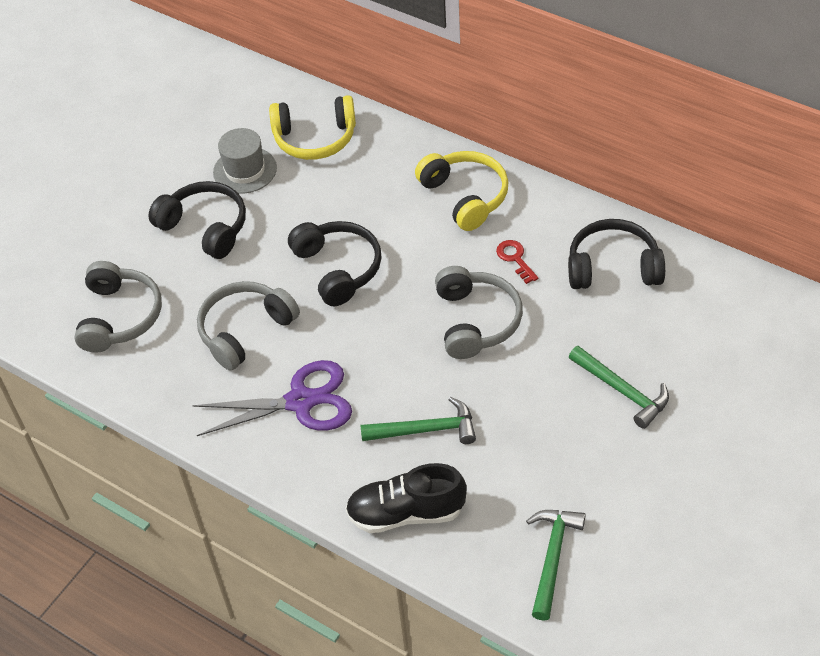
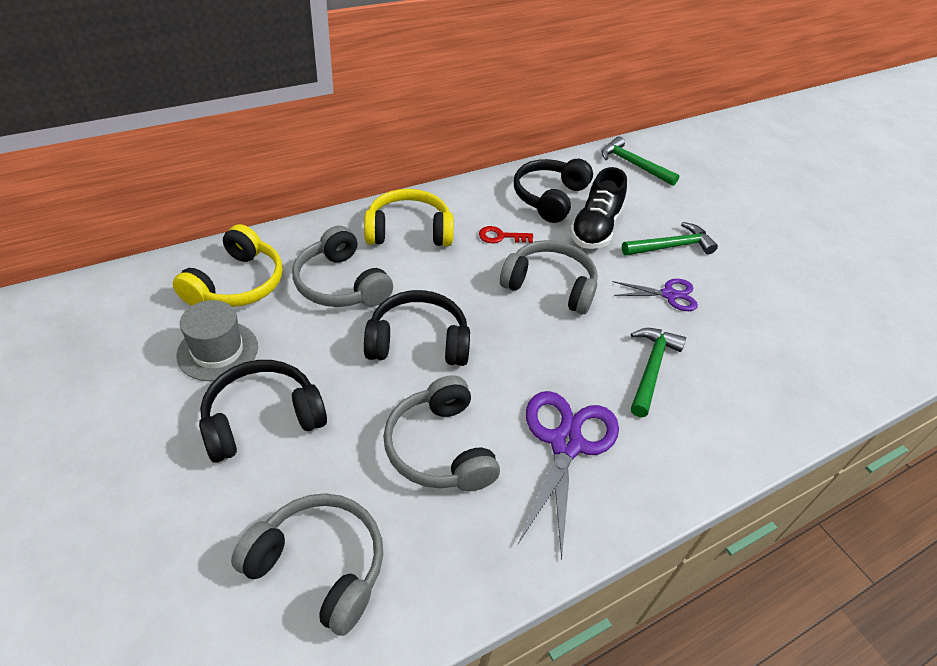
camera: 70 degrees left, 5 degrees down
black shoe [345,463,467,533] -> black shoe moved to [570,167,627,249]
green hammer [526,510,586,621] -> green hammer moved to [601,136,680,186]
none -> grey headphones [292,226,393,307]
none -> purple scissors [613,279,698,311]

